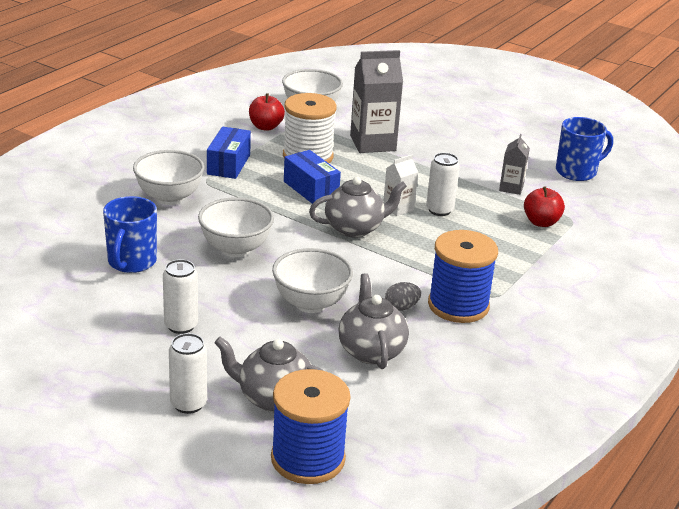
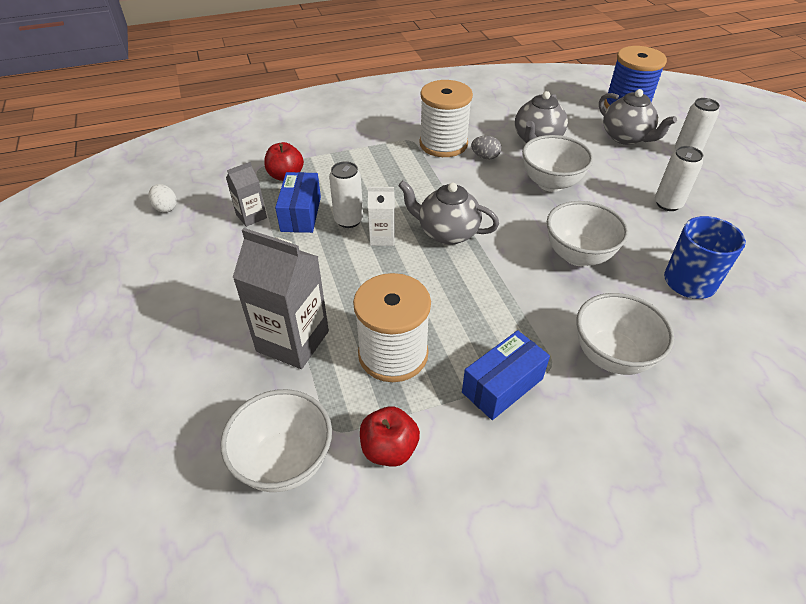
camera: 140 degrees left, 15 degrees up
blue box [284,150,341,204] -> blue box moved to [275,172,321,233]
blue spool [428,230,498,323] -> white spool [419,80,473,157]
blue mug [556,117,613,181] -> white egg [149,184,177,213]

